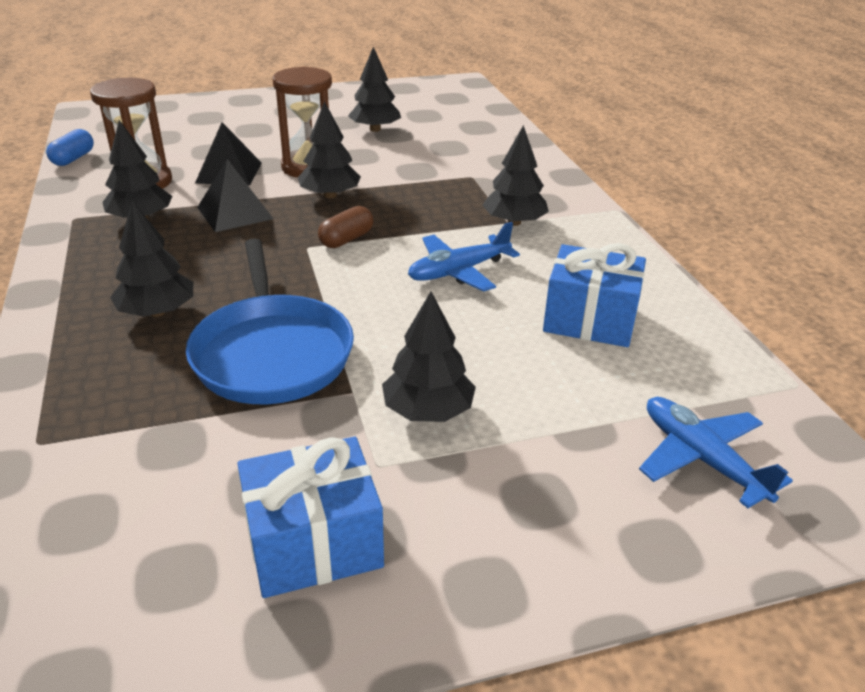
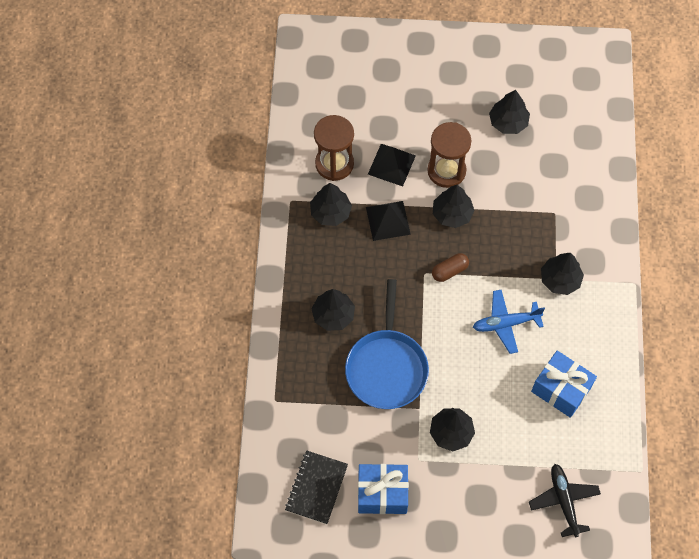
camera: 20 degrees right, 30 degrees up
blue capsule [46,129,94,166] -> none
blue plane [639,397,793,508] -> black plane [529,464,601,537]
none -> black notebook [285,450,348,524]

